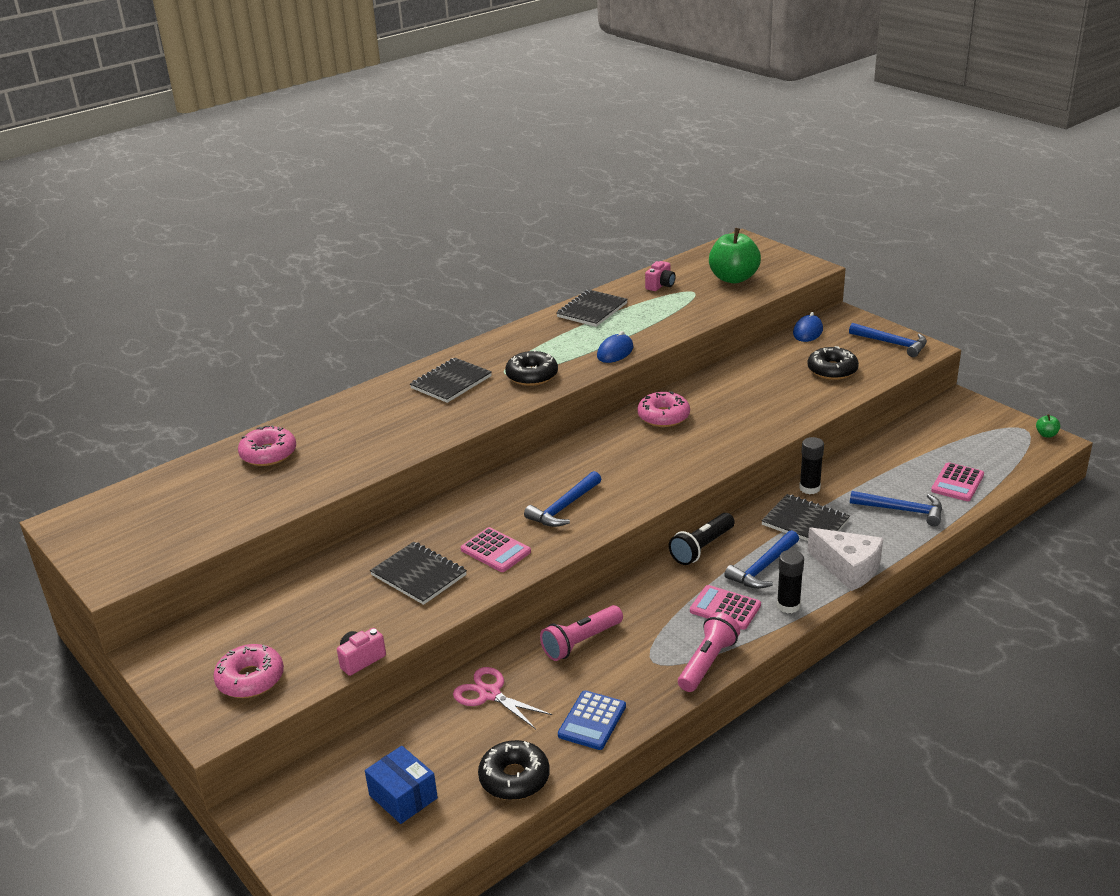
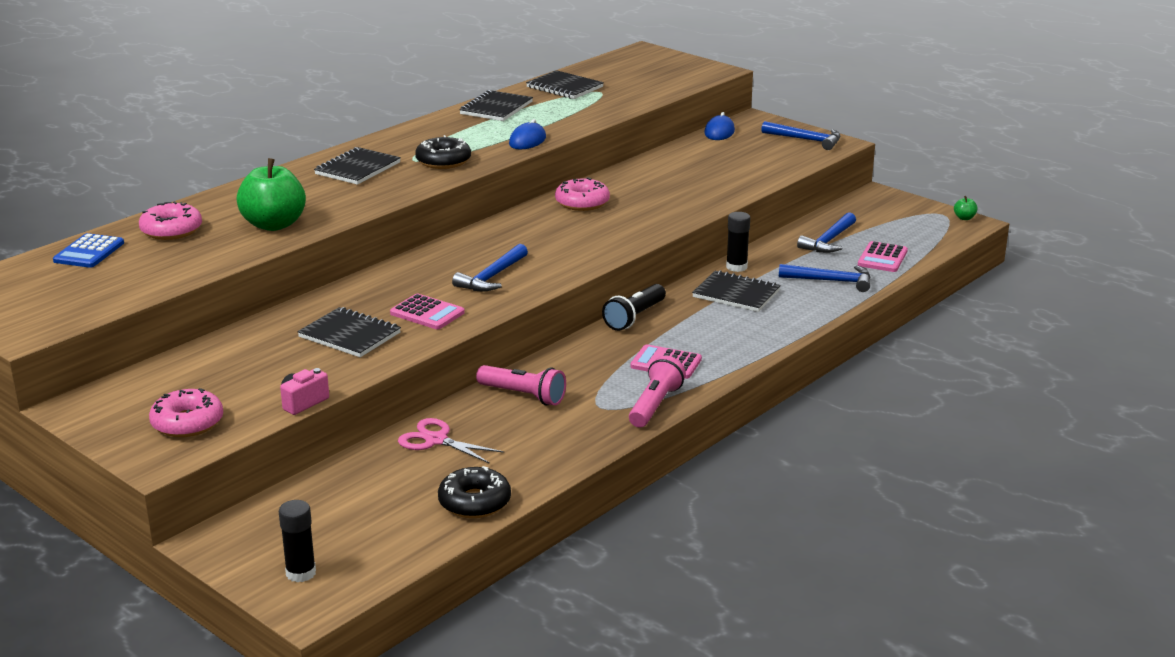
camera: 10 degrees left, 5 degrees down
blue box [365,746,438,824] -> none
pink flashlight [540,605,623,661] -> pink flashlight turned 105 degrees counterclockwise [476,365,566,406]
blue calculator [558,690,626,750] -> blue calculator moved to [53,233,124,268]
pink camera [645,261,675,291] -> black notebook [526,70,604,99]
green apple [709,228,761,284] -> green apple moved to [236,158,306,231]
blue hammer [724,530,799,589] -> blue hammer moved to [797,212,856,253]
black glue stick [777,550,804,613] -> black glue stick moved to [279,500,316,582]
black donut [807,346,859,380] -> none
white cheese [807,527,883,591] -> none

